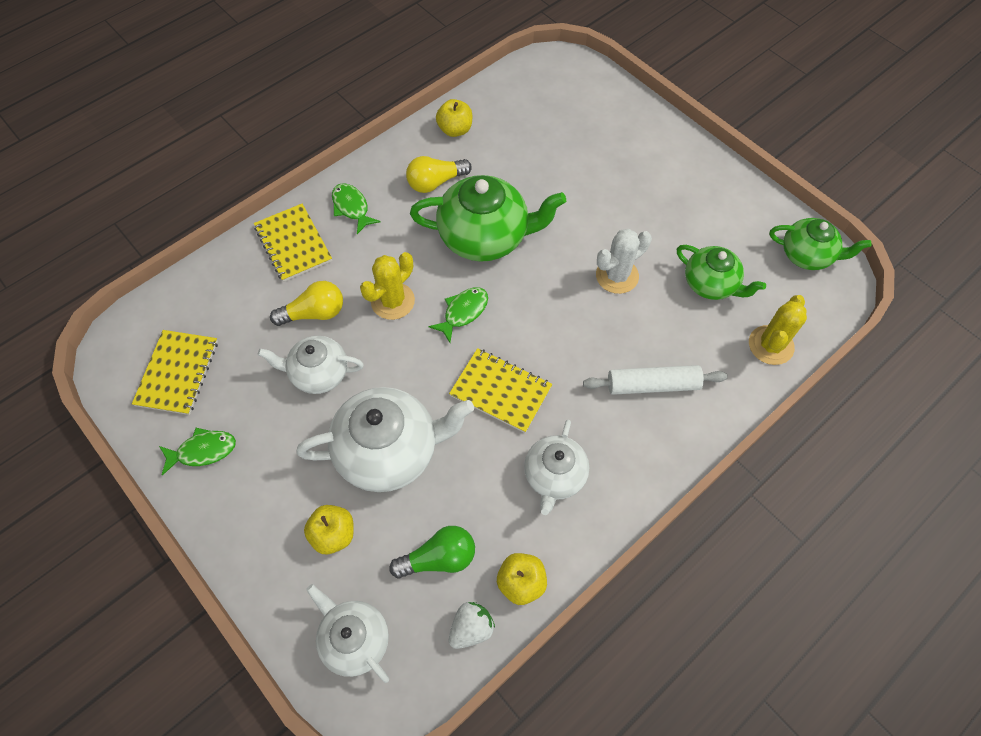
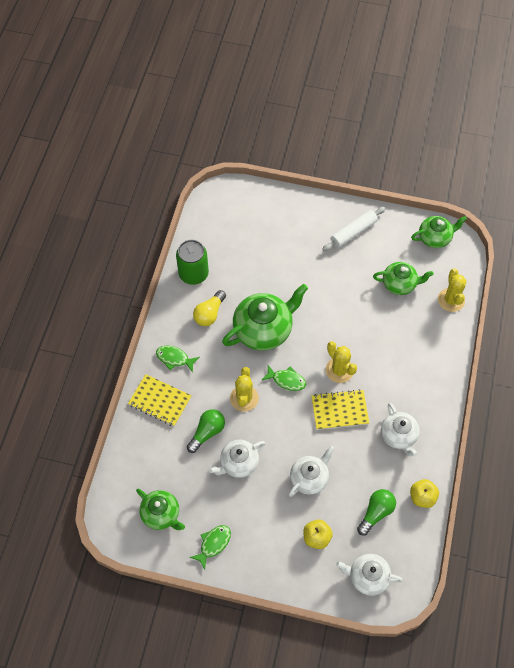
camera: 35 degrees left, 0 degrees up
yellow notebook [132,330,218,415] -> green teapot [136,489,185,530]
yellow light bulb [270,281,343,326] -> green light bulb [187,409,225,453]
white teapot [296,387,474,492] -> white teapot [288,446,334,497], size x0.61
green fish [428,287,488,343] -> green fish turned 105 degrees clockwise [261,365,306,391]
yellow apple [436,99,472,137] -> green can [176,240,209,285]
white strawberry [449,602,495,649] -> none
white rolling pin [583,365,728,395] -> white rolling pin moved to [322,207,386,251]
white cactus [596,229,652,294] -> none
none -> yellow cactus [326,341,357,383]

